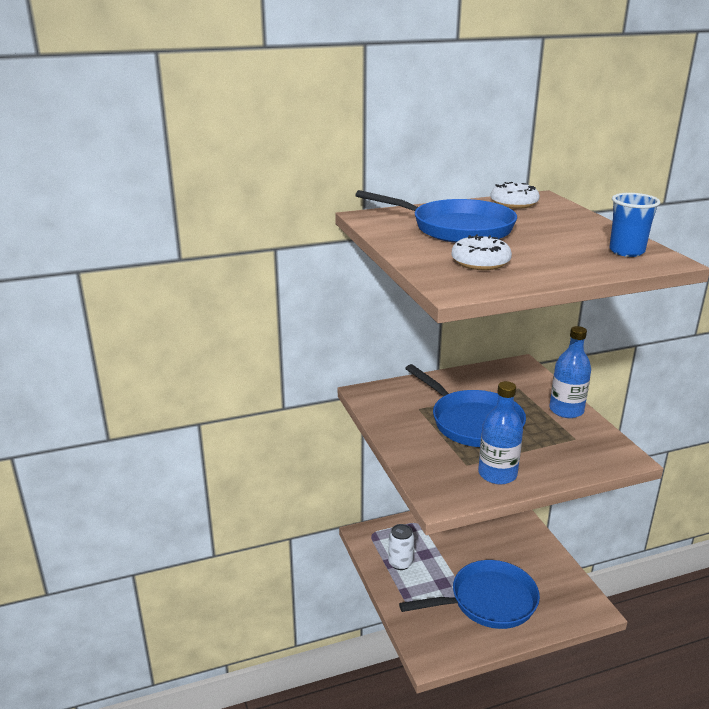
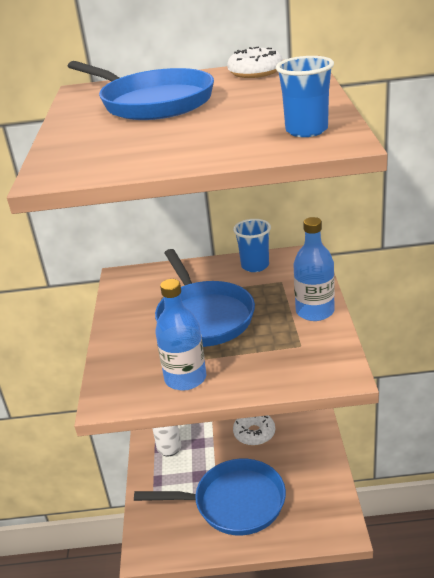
camera: 20 degrees right, 5 degrees up
white donut [452,234,512,270] -> white donut moved to [233,415,275,446]
none -> blue cup [233,219,271,272]

